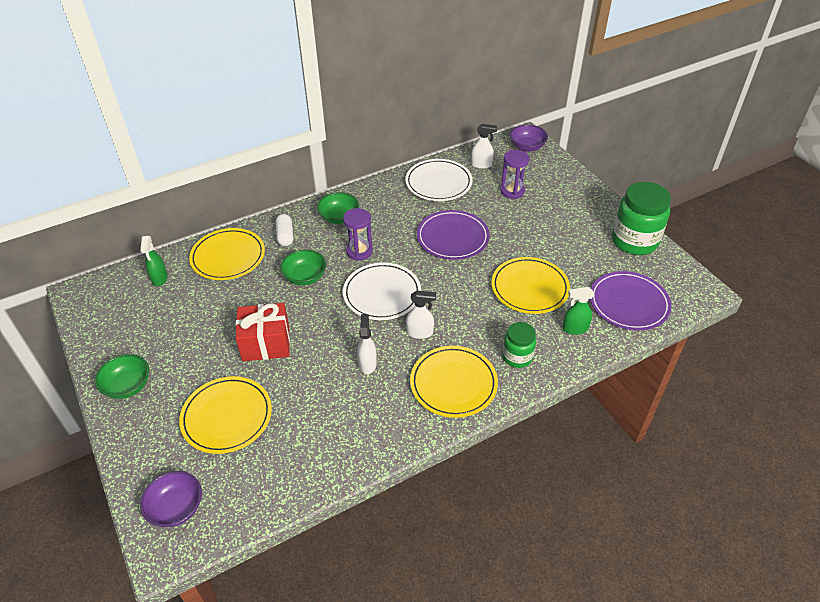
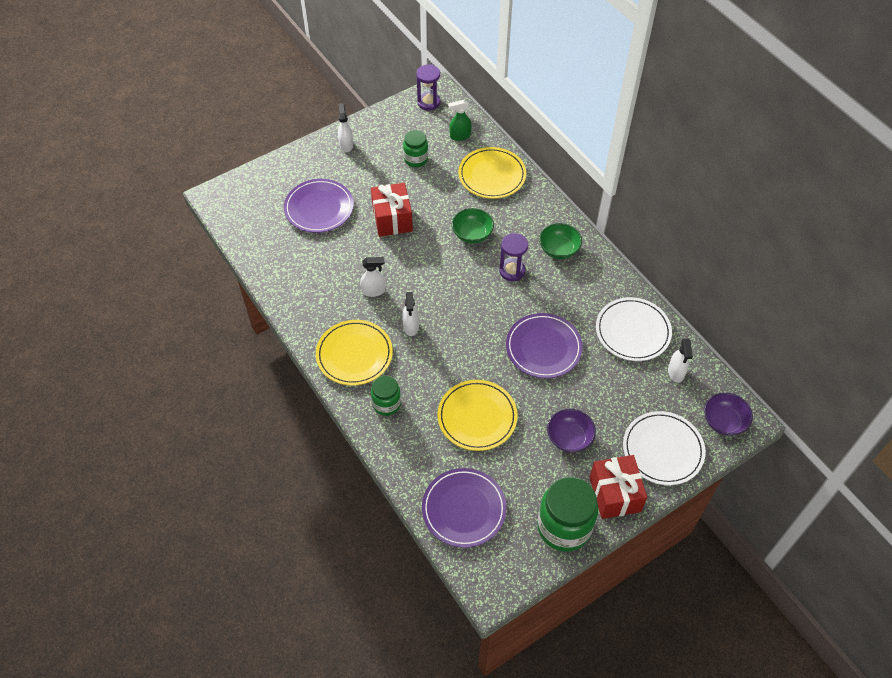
camera: 85 degrees right, 10 degrees up
green bowl [95,354,149,399] -> white spray bottle [338,103,353,152]
purple bowl [140,471,202,527] -> purple bowl moved to [547,409,596,453]
yellow plate [179,376,272,454] -> purple plate [284,179,354,233]
white capsule [276,214,293,246] -> none
white plate [343,262,421,320] -> white plate moved to [623,411,706,485]
purple hourglass [500,150,529,199] -> purple hourglass moved to [416,64,440,111]
green spray bottle [562,287,594,335] -> none
none -> green jar [403,130,428,167]
none -> red gift [590,455,647,519]

